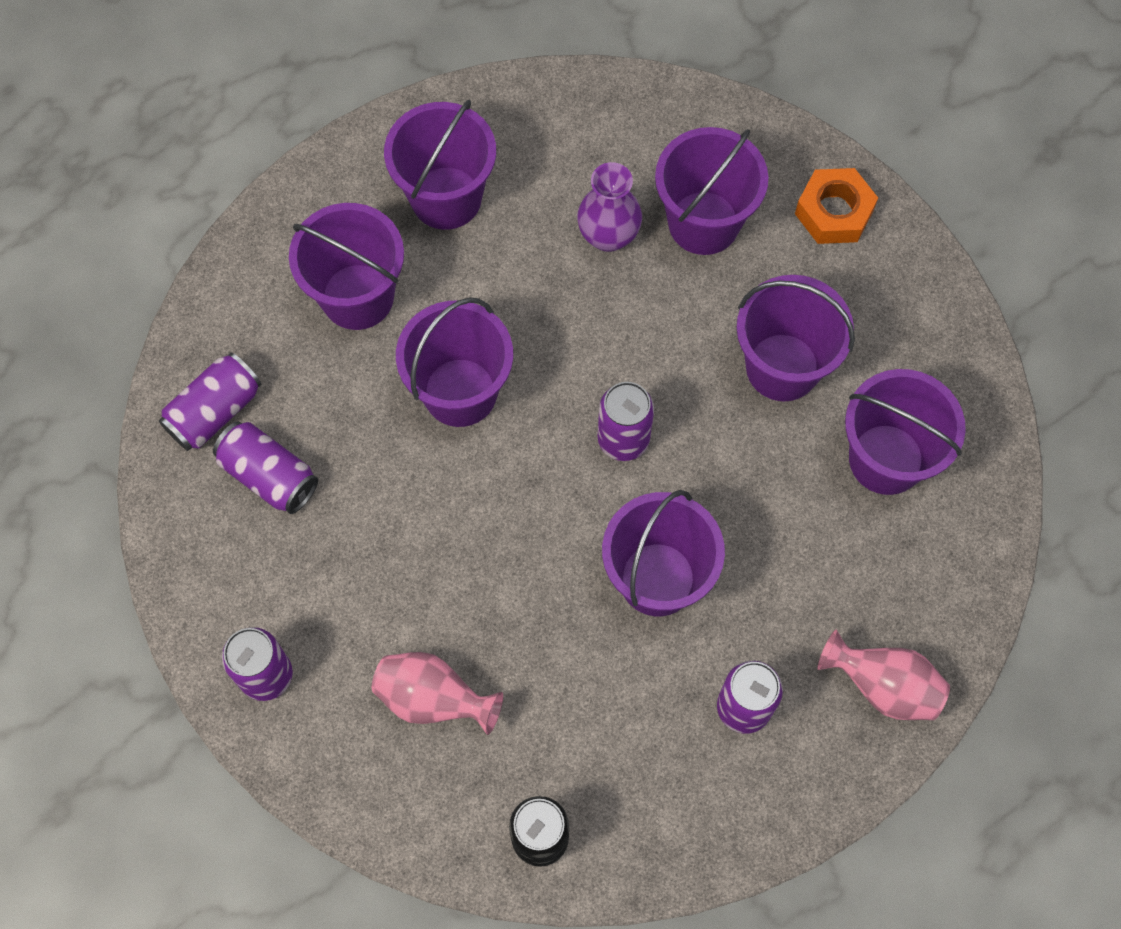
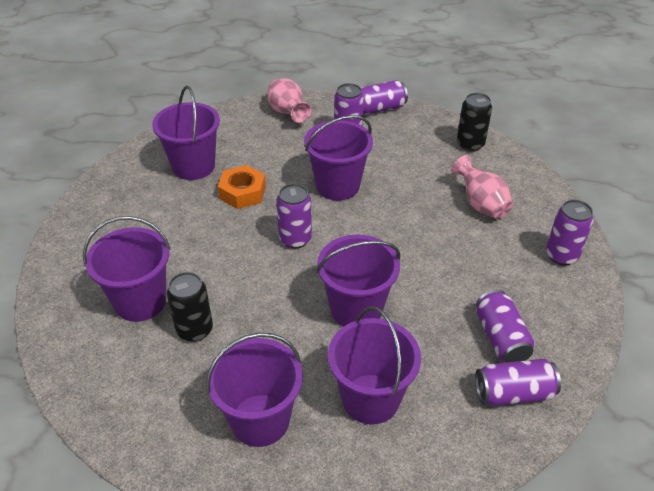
camera: 140 degrees left, 25 degrees down
purple vase [577,162,642,252] -> black can [167,272,213,342]
purple bucket [736,275,855,401] -> none
orange nut [795,168,878,244] -> orange nut moved to [218,165,266,209]
none -> purple can [361,80,408,115]

